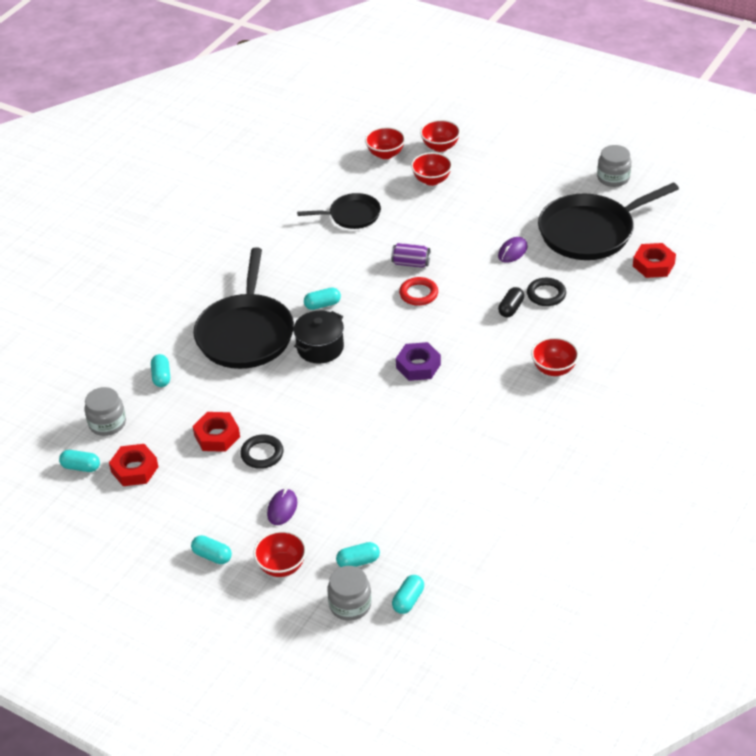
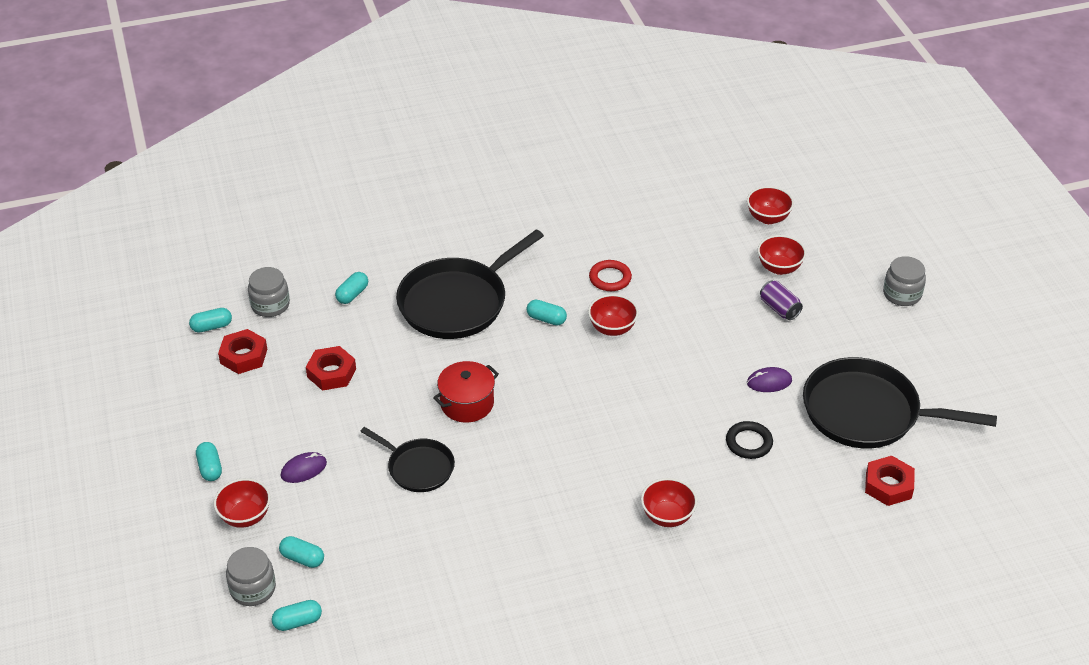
camera: 40 degrees right, 0 degrees up
turquoise capsule [59,450,100,472] -> turquoise capsule turned 75 degrees counterclockwise [189,308,232,333]
black ring [240,435,284,469] -> none
black pot [293,311,344,364] -> none
black pan [297,193,381,229] -> black pan moved to [360,427,455,492]
purple can [391,243,430,268] -> purple can moved to [760,281,803,320]
purple nut [396,342,441,381] -> none
red ring [399,277,438,306] -> red ring moved to [589,260,632,291]
red bowl [420,120,460,152] -> red bowl moved to [588,294,639,336]
black capsule [498,287,524,317] -> none
grey jar [597,145,631,187] -> grey jar moved to [883,256,926,306]
none -> red pot [433,361,499,422]

